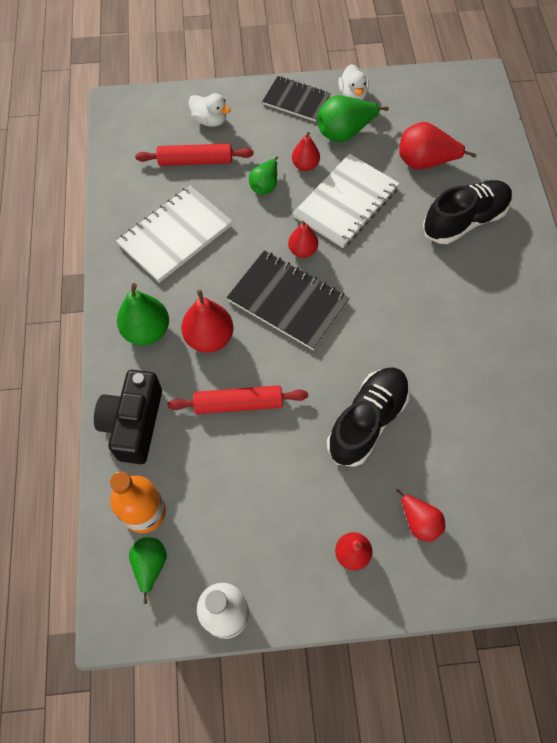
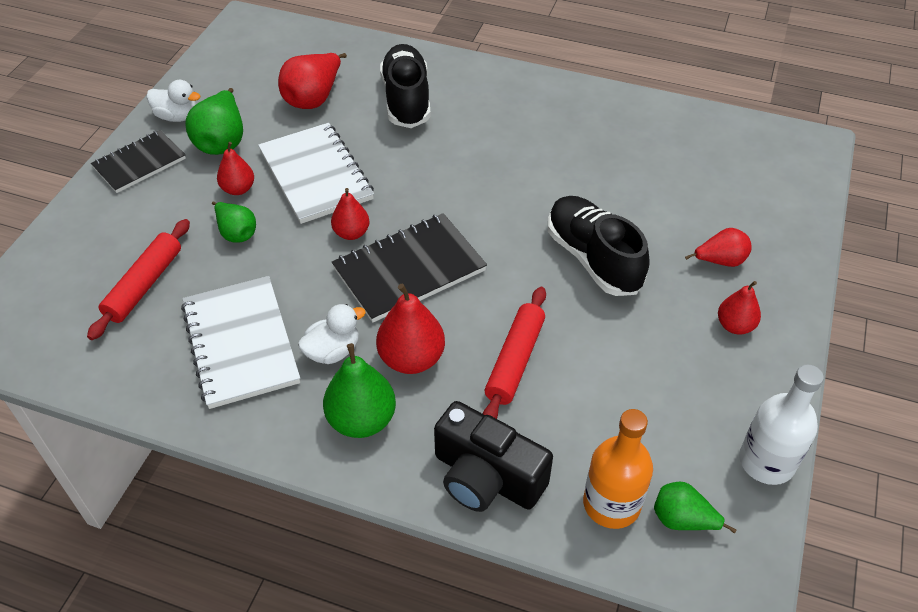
camera: 65 degrees left, 15 degrees down
white duck [189,93,231,127] -> white duck moved to [298,304,366,364]

